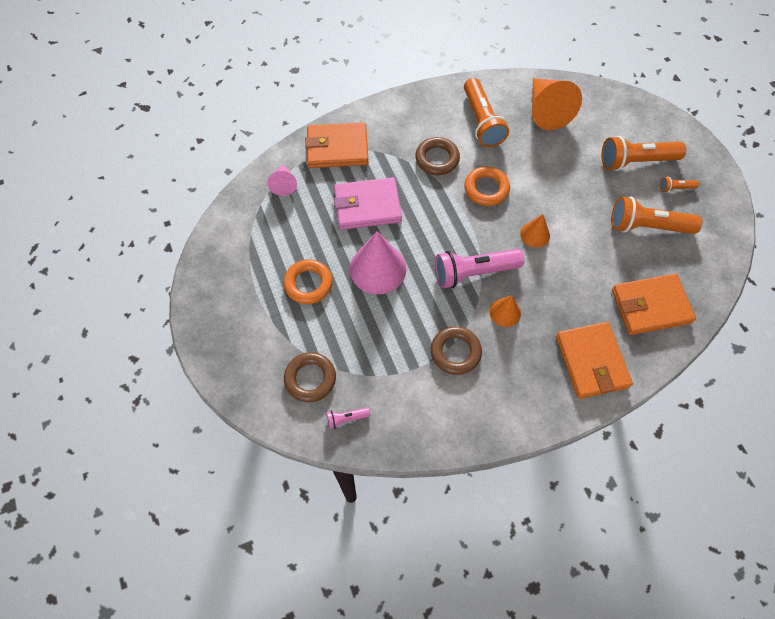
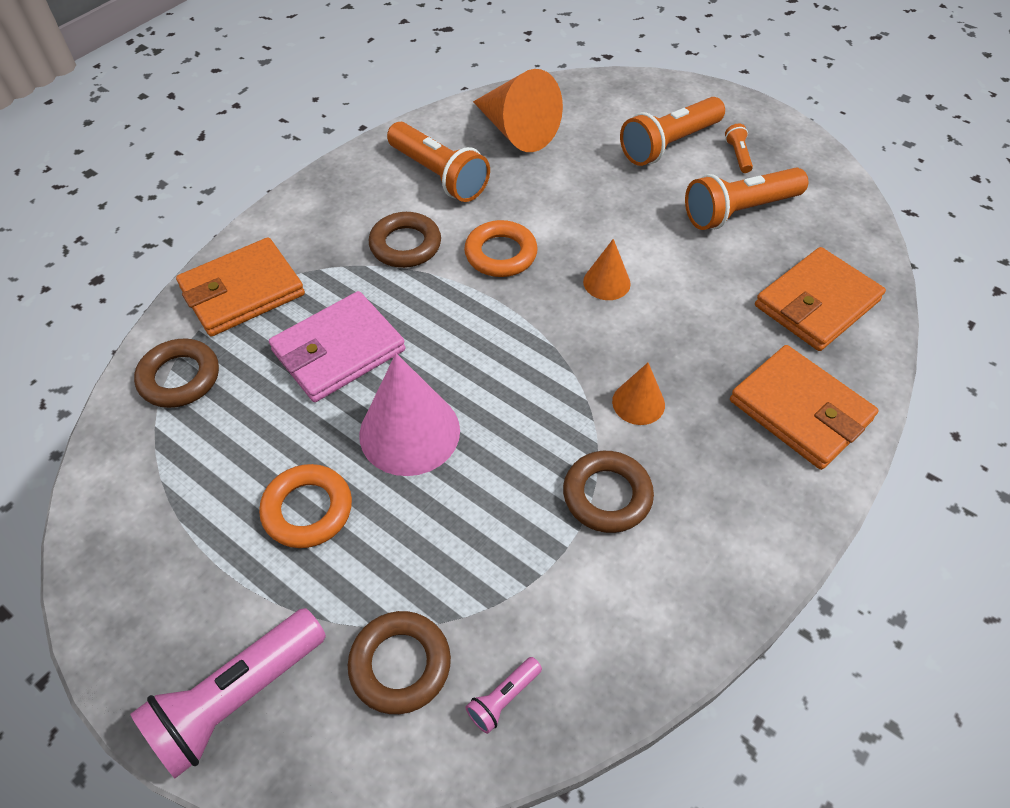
camera: 30 degrees left, 10 degrees down
pink cone [267,164,297,196] -> brown ring [134,338,219,408]
pink flashlight [435,249,524,288] -> pink flashlight moved to [130,608,326,778]
orange flashlight [660,177,699,193] -> orange flashlight turned 120 degrees clockwise [725,124,753,173]

